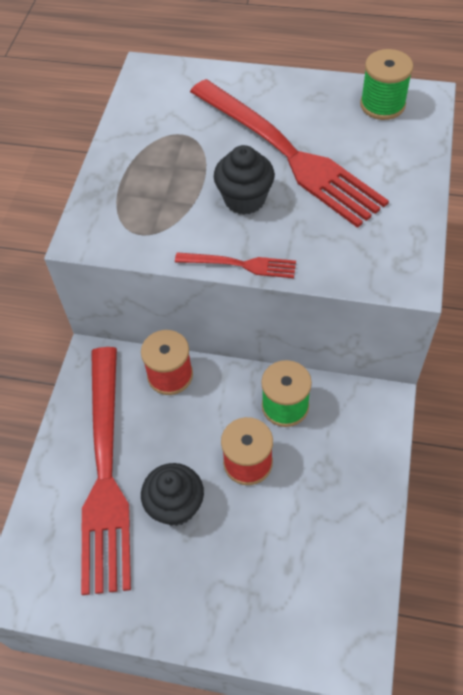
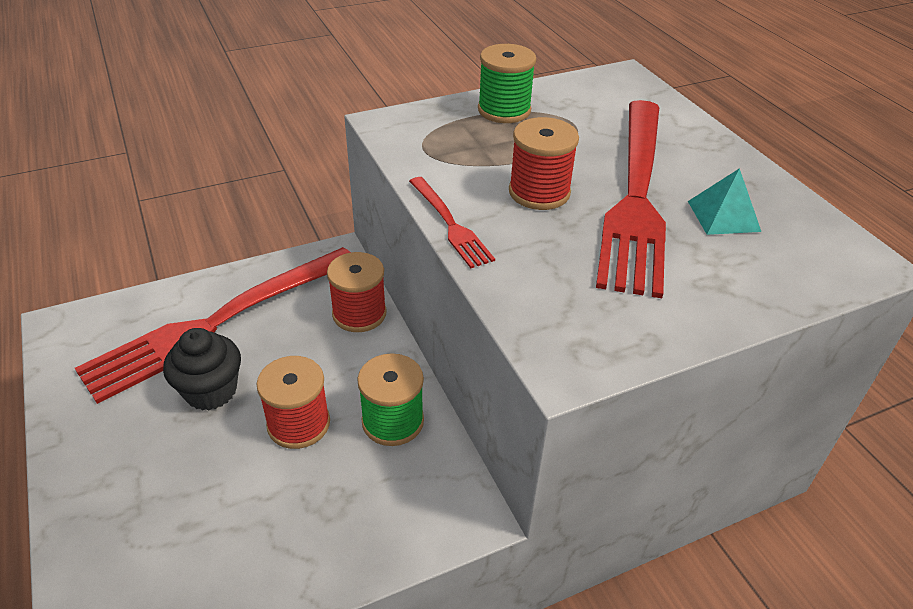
camera: 50 degrees right, 15 degrees down
black cupcake [214,145,275,215] -> red spool [509,117,579,210]
green spool [360,49,413,120] -> green spool moved to [478,44,536,123]
none -> turquoise pyramid [688,168,761,235]

